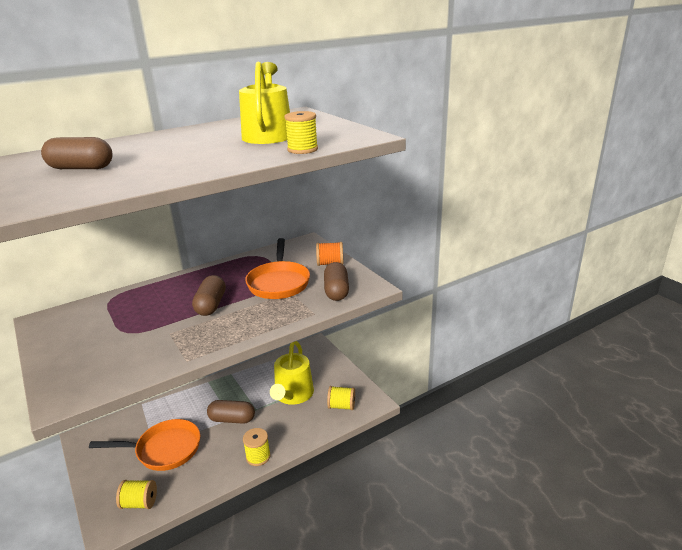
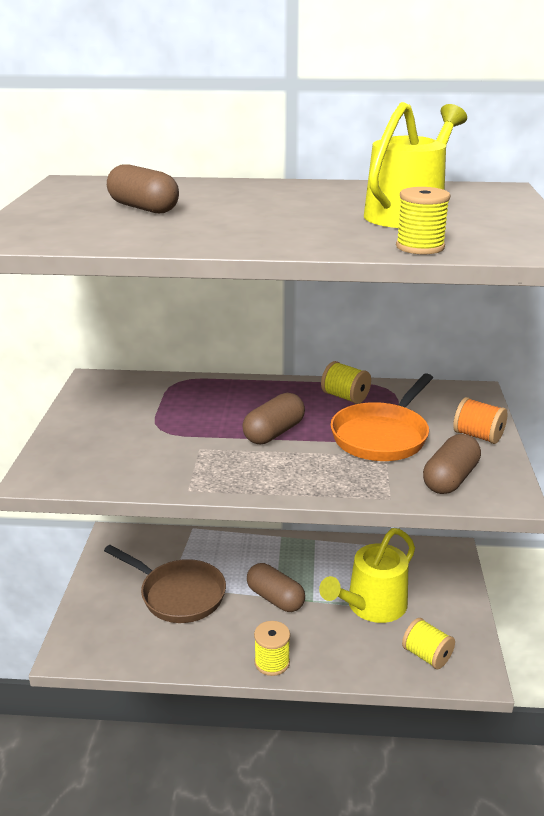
camera: 35 degrees right, 0 degrees up
orange pan [89,419,200,471] -> brown pan [104,545,226,623]
yellow spool [116,480,157,509] -> yellow spool moved to [321,361,371,404]

